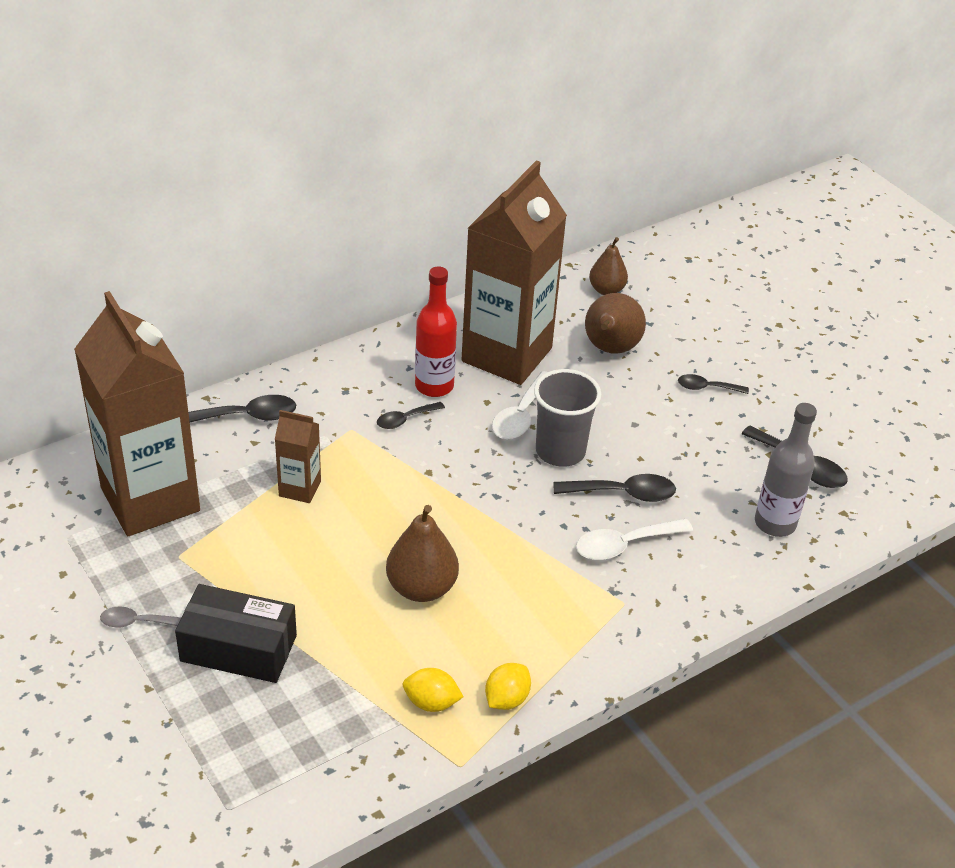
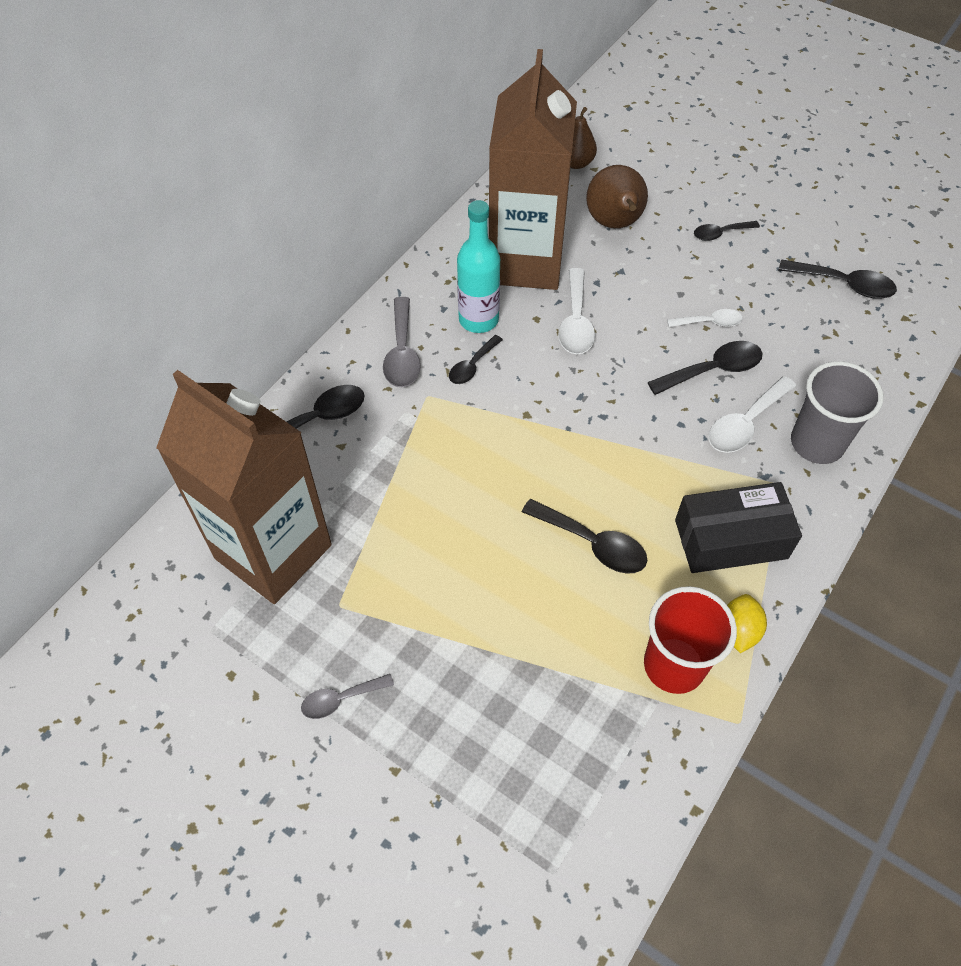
camera: 20 degrees left, 15 degrees up
black box [175,584,297,683] -> black box moved to [675,482,802,573]
brown carton [275,410,321,503] -> none
brown pear [386,505,459,602] -> black spoon [522,499,647,574]
yellow lemon [403,668,463,712] -> red cup [644,586,737,694]
red bottle [415,266,457,397] -> turquoise bottle [457,200,500,333]
grey cup [534,369,602,467] -> grey cup moved to [791,361,883,464]
grey bottle [755,403,817,537] -> none
none -> grey spoon [383,297,421,387]
none -> white spoon [667,309,743,327]

